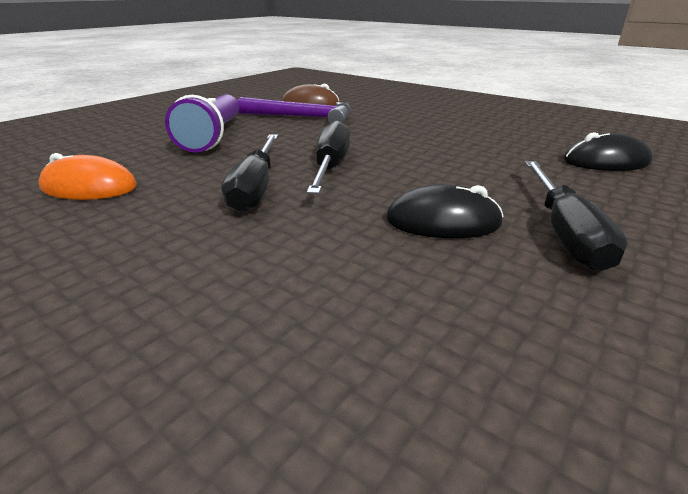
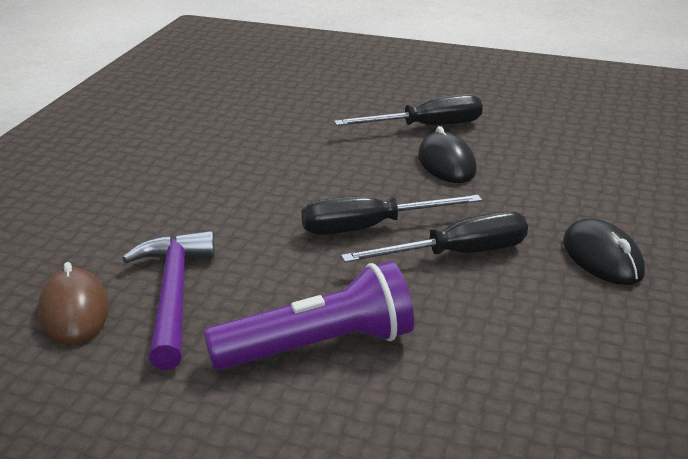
camera: 110 degrees left, 0 degrees up
orange mouse [38,153,137,200] -> none
black mouse [563,132,653,171] -> black mouse moved to [563,218,645,285]

